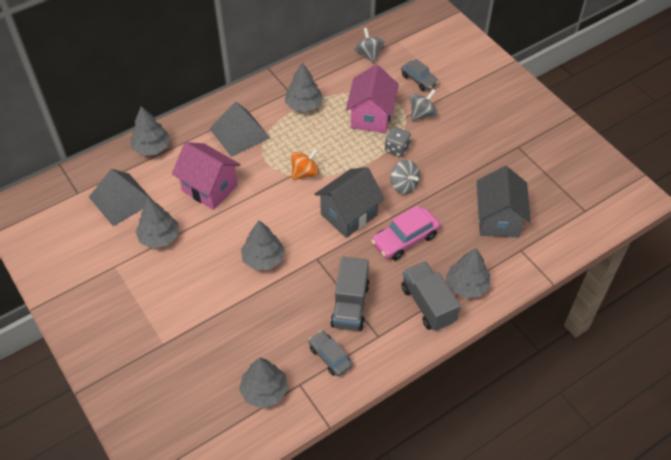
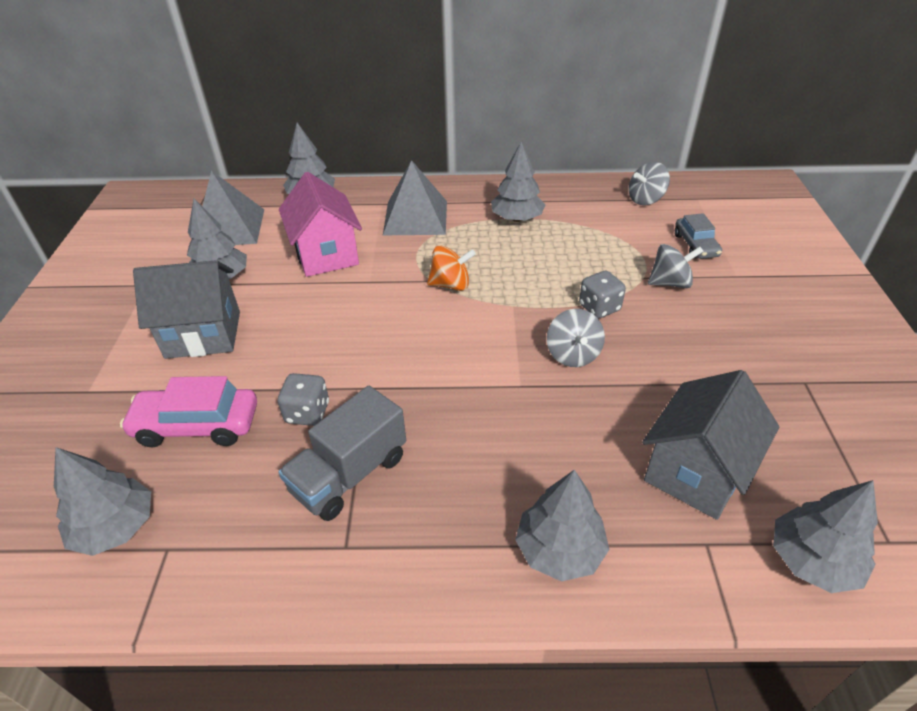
camera: 35 degrees right, 10 degrees down
grey tree [241,220,285,270] -> grey tree moved to [773,480,878,593]
grey car [309,331,352,377] -> none
grey house [315,167,385,238] -> grey house moved to [133,260,240,359]
pink house [346,65,399,133] -> none
grey spinning top [355,28,384,63] -> grey spinning top turned 135 degrees counterclockwise [629,162,670,205]
pink car [371,205,440,261] -> pink car moved to [120,376,257,447]
grey truck [401,261,461,331] -> none
none -> grey dice [278,373,329,426]

